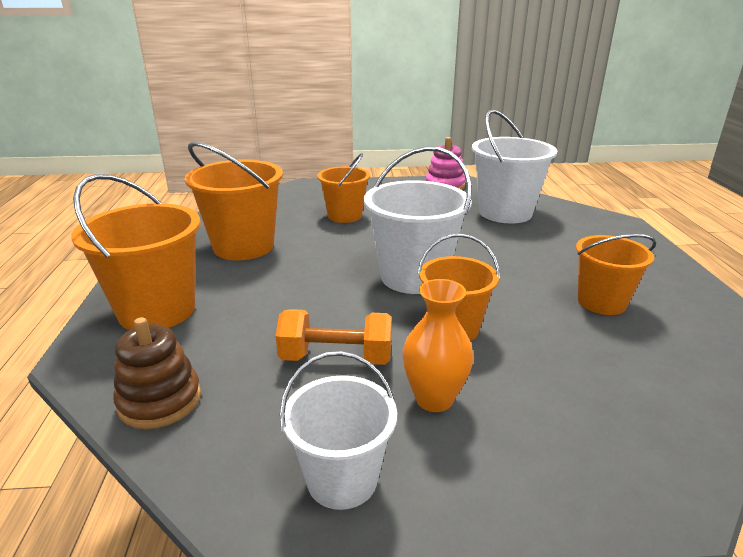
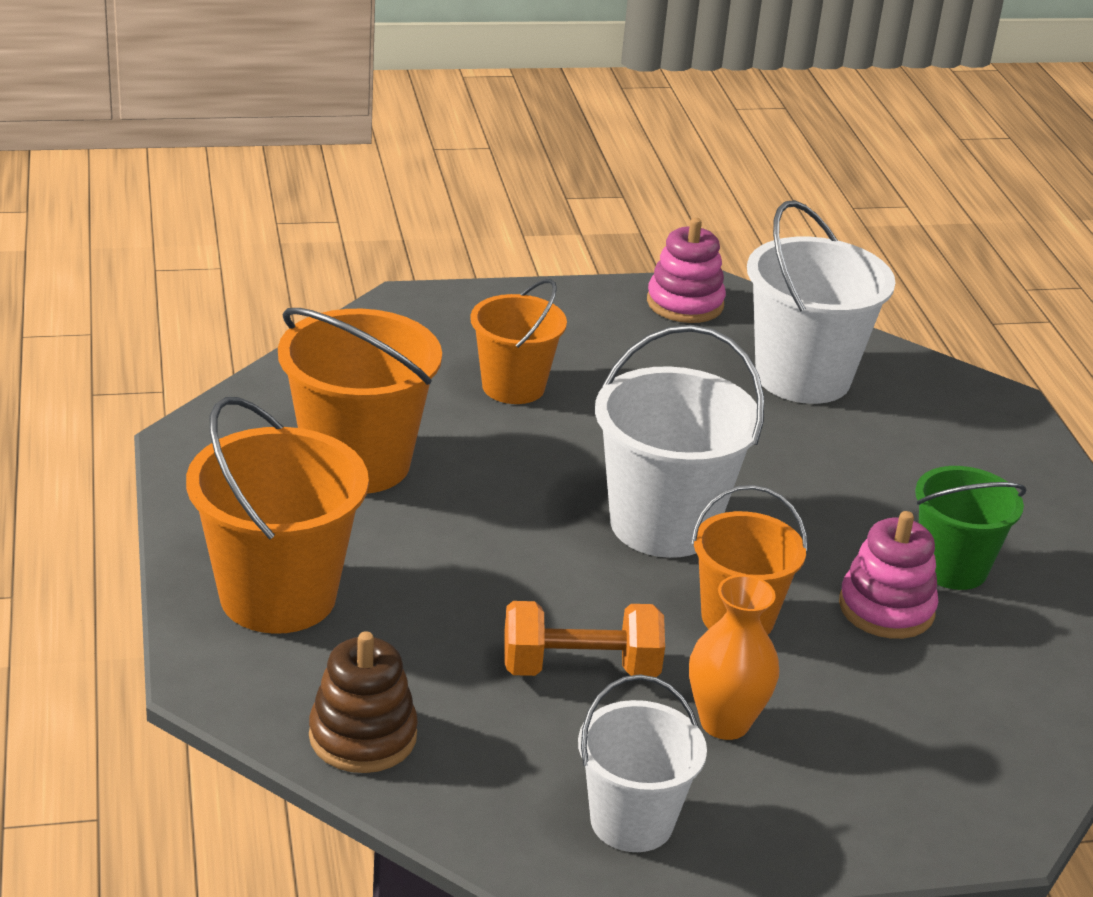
camera: 10 degrees left, 5 degrees up
orange bucket [576,234,656,315] -> green bucket [915,466,1026,590]
none -> pink stacking toy [839,511,938,639]

